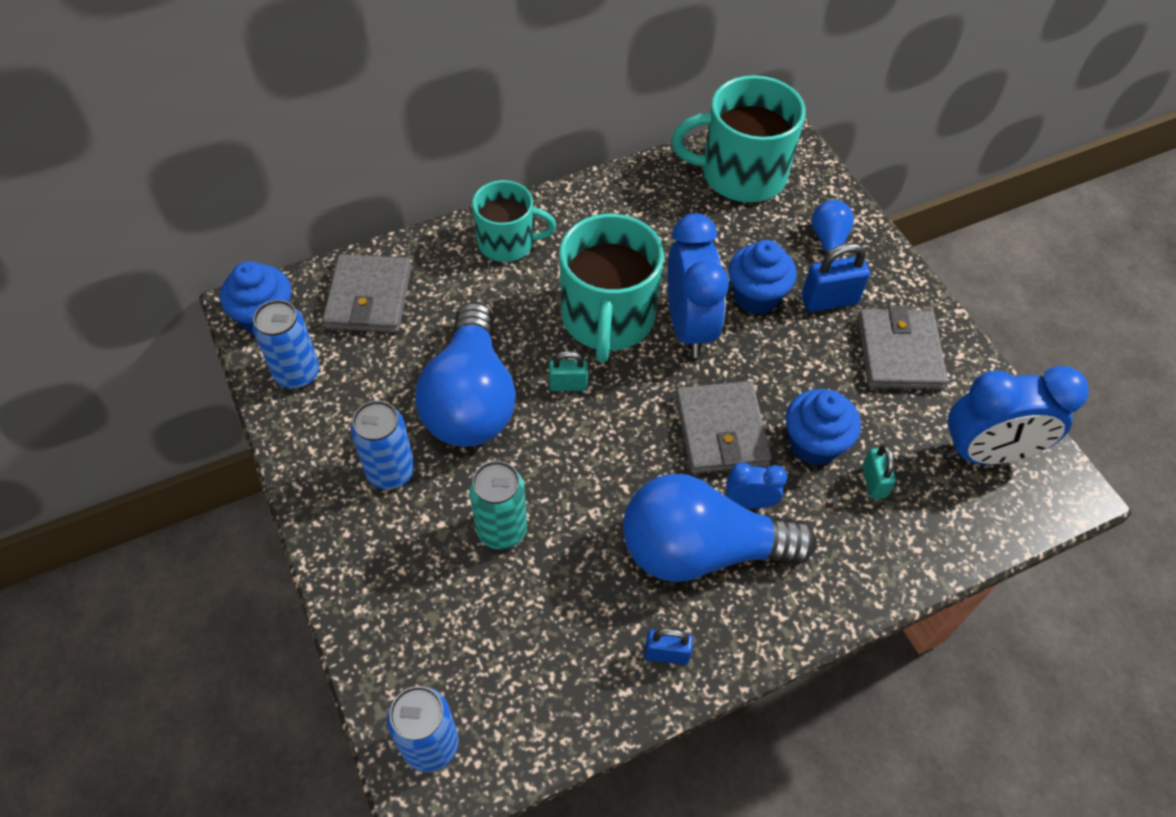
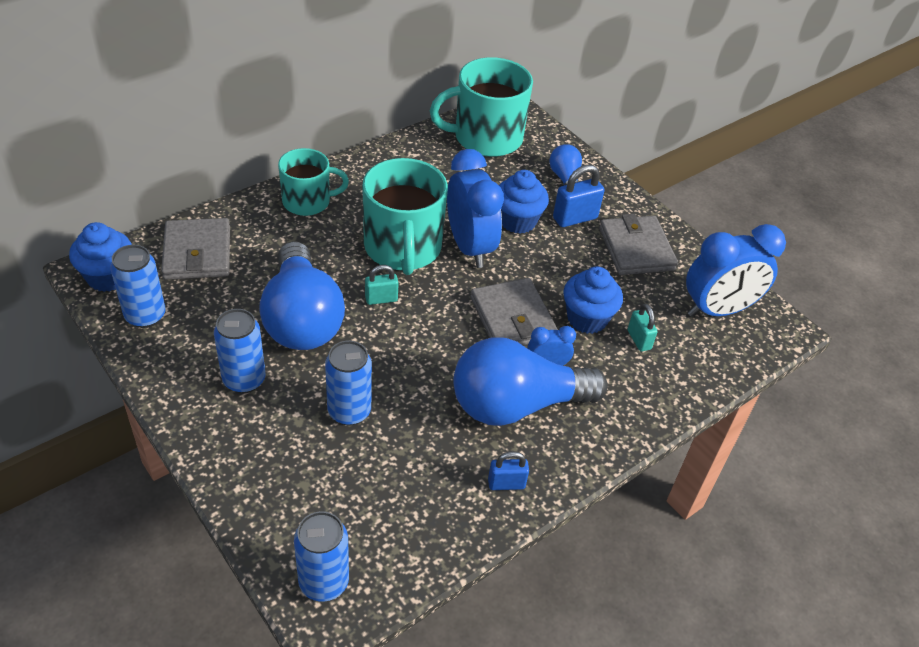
camera: 15 degrees left, 10 degrees down
turquoise can [469,461,527,549] -> blue can [325,341,372,425]

